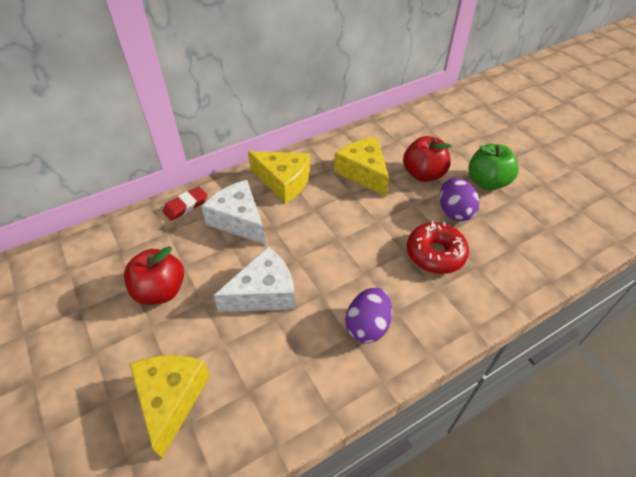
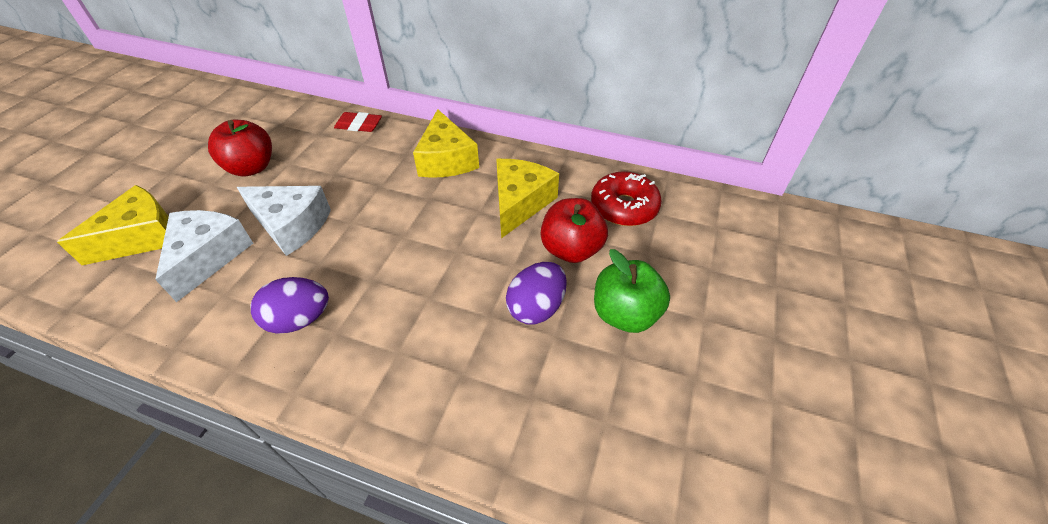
camera: 50 degrees right, 0 degrees up
white cheese [201,180,265,244] -> white cheese moved to [155,210,253,302]
red donut [407,221,469,274] -> red donut moved to [591,171,662,226]

